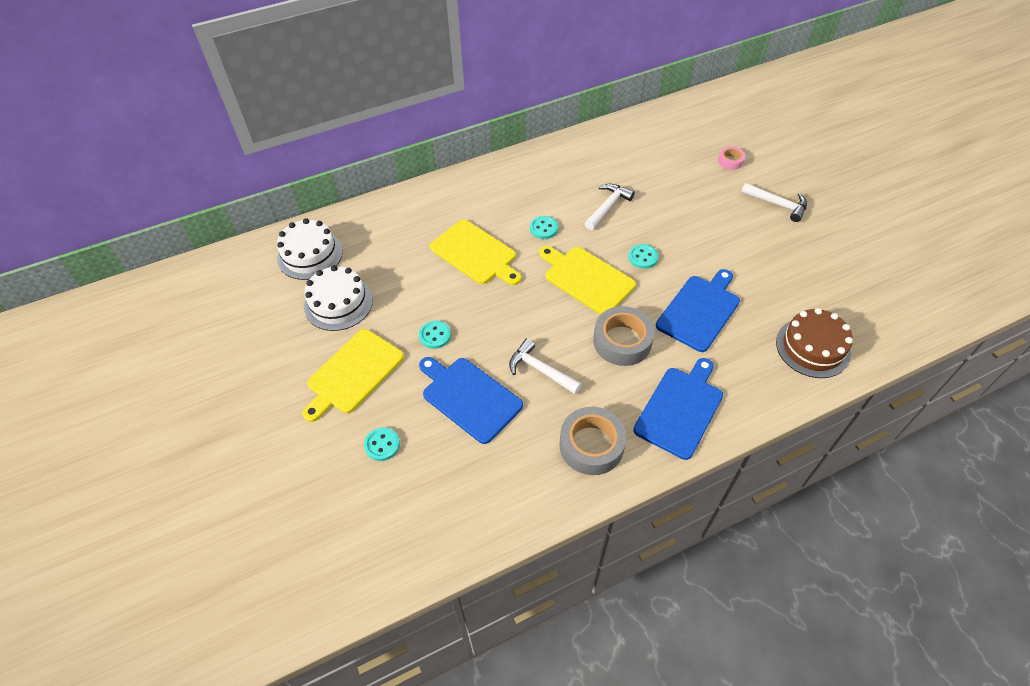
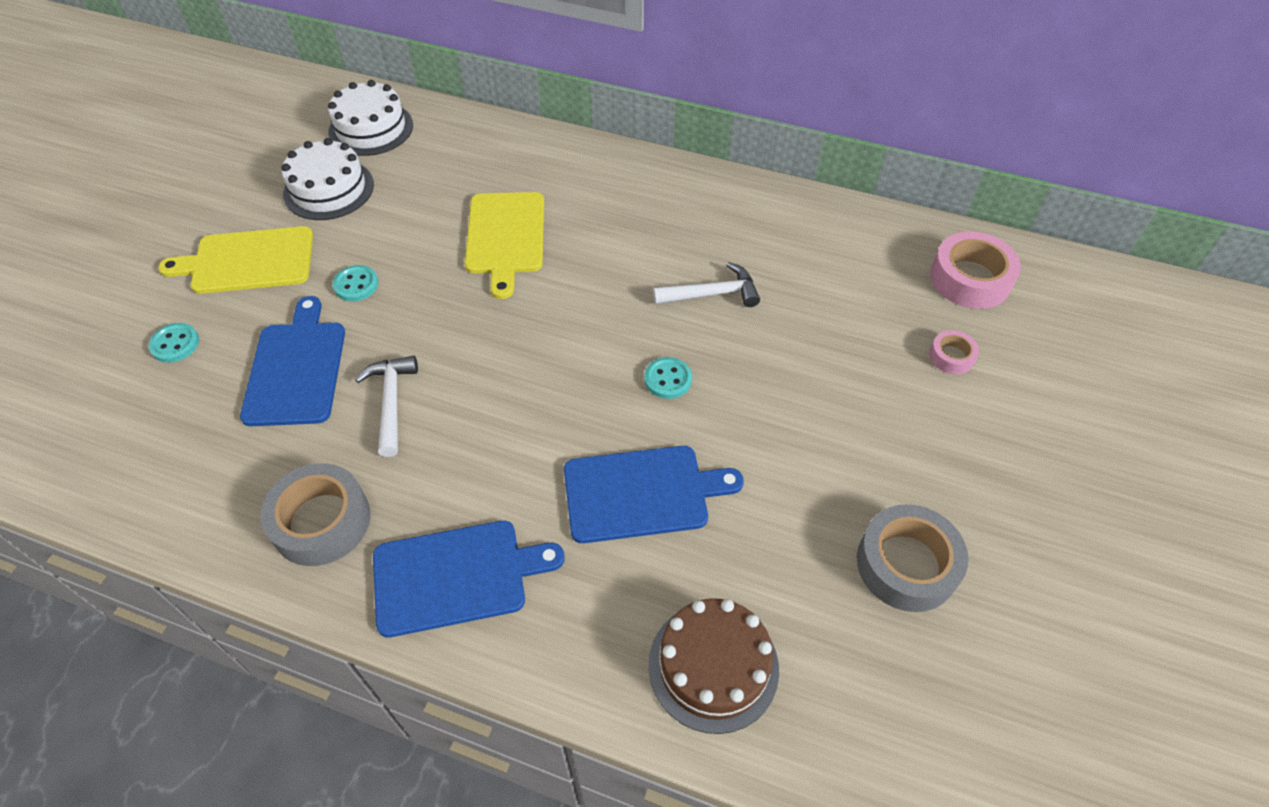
camera: 45 degrees right, 0 degrees up
turquoise button [530,216,558,239] -> none
yellow cutting board [539,246,636,315] -> none
grey tape [593,306,655,366] -> grey tape moved to [857,504,968,612]
white hammer [741,183,807,222] -> none
none -> pink tape [930,231,1021,309]

